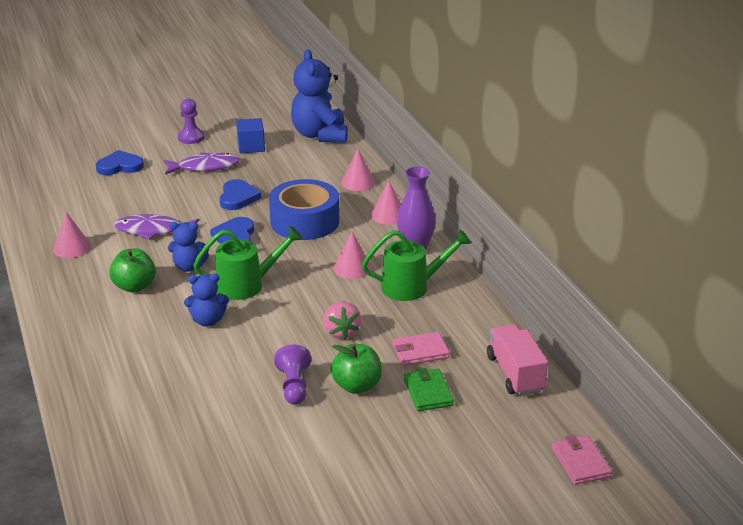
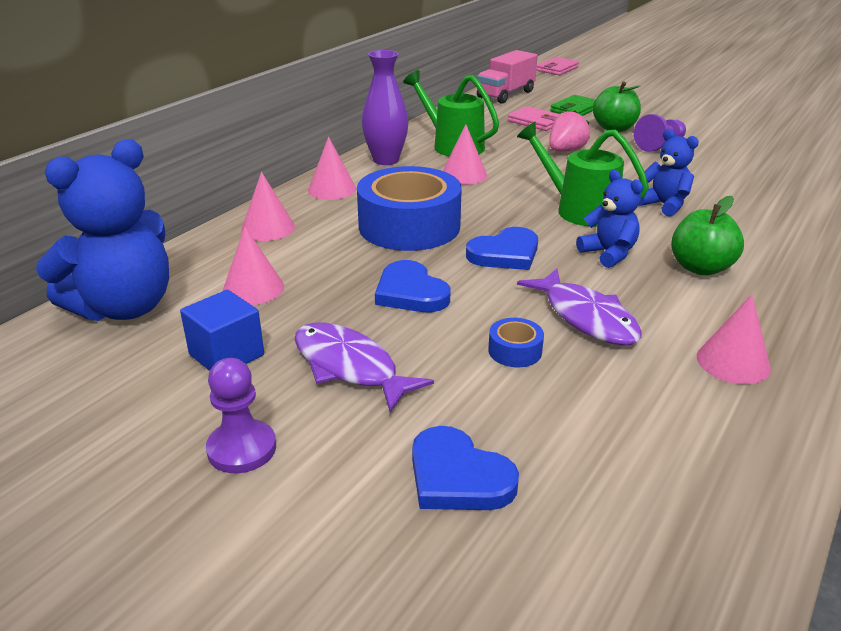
camera: 125 degrees left, 0 degrees up
blue heart [220,179,261,210] -> blue heart turned 90 degrees counterclockwise [375,260,451,312]
none -> pink cone [223,227,284,305]
none -> blue tape [488,318,544,367]

